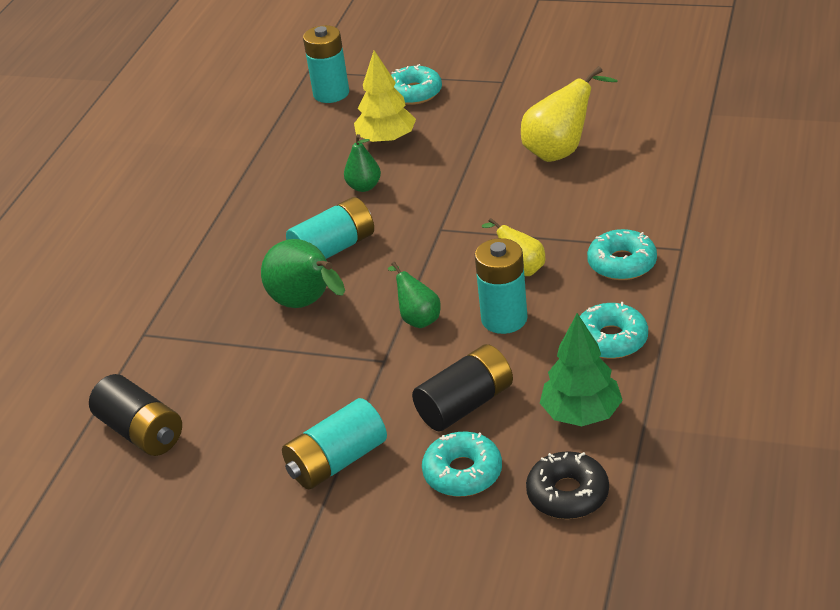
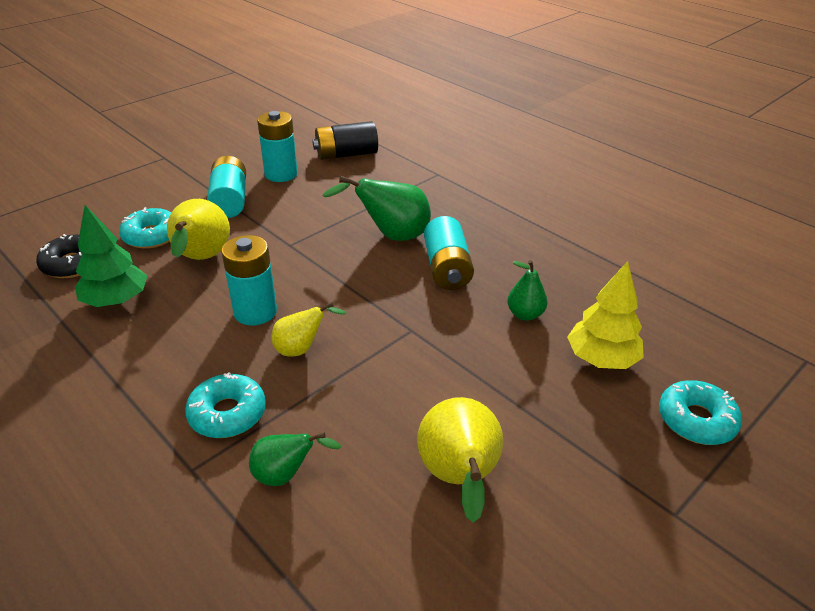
camera: 115 degrees right, 0 degrees up
turquoise battery [303,25,349,103] -> turquoise battery moved to [257,111,298,182]
green pear [388,262,441,328] -> green pear moved to [249,433,341,486]
black battery [412,344,513,431] -> yellow pear [167,199,230,260]
turquoise donut [580,302,648,359] -> none

